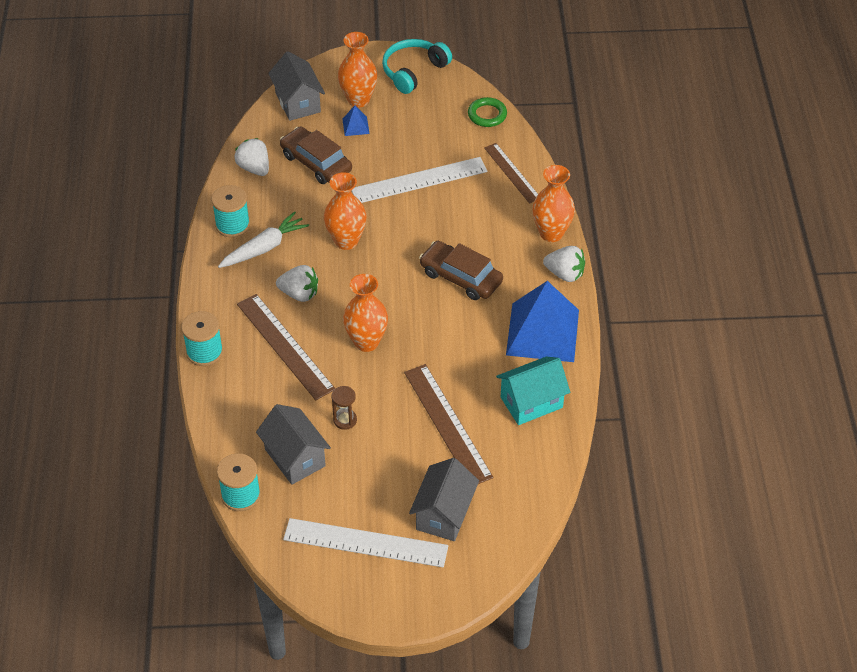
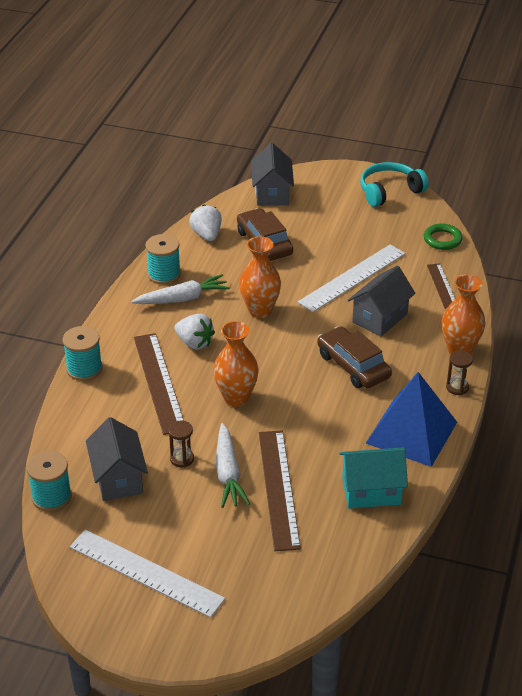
camera: 20 degrees right, 10 degrees down
orange vase [338,32,377,108] -> none
blue pyramid [342,105,370,136] -> none
white ruler [352,157,487,203] -> white ruler turned 45 degrees counterclockwise [298,244,405,312]
grey house [409,458,479,541] -> grey house moved to [348,266,415,337]
white strawberry [543,246,585,282] -> brown hourglass [446,350,473,395]
none -> white carrot [216,423,250,508]

